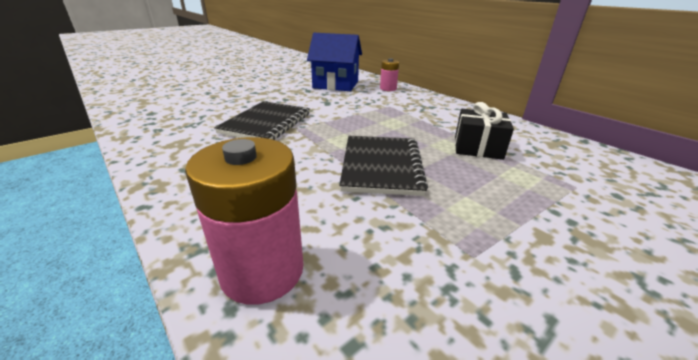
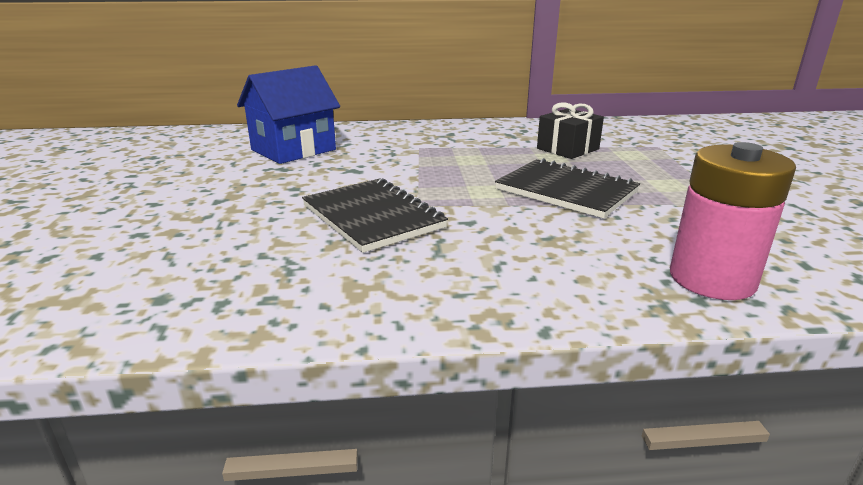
camera: 55 degrees left, 5 degrees down
pink battery [380,58,399,91] -> none

